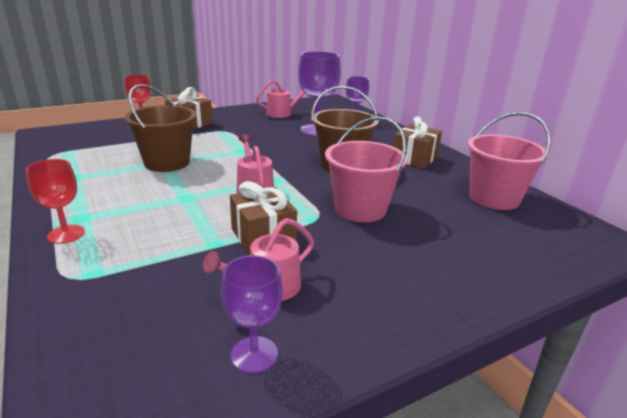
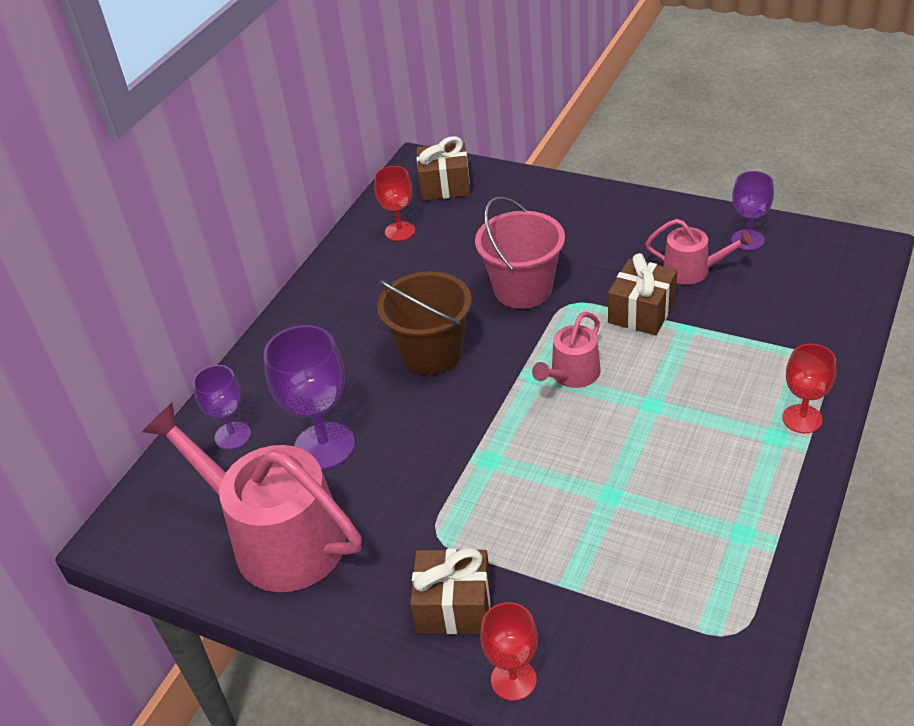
camera: 120 degrees left, 15 degrees up
brown bucket [125,84,197,172] -> none
pink watering can [256,79,304,118] -> pink watering can [142,402,362,592], size x2.03
brown gift [393,117,442,169] -> brown gift moved to [417,136,470,201]
pink bucket [468,112,551,210] -> red goblet [374,166,415,241]

